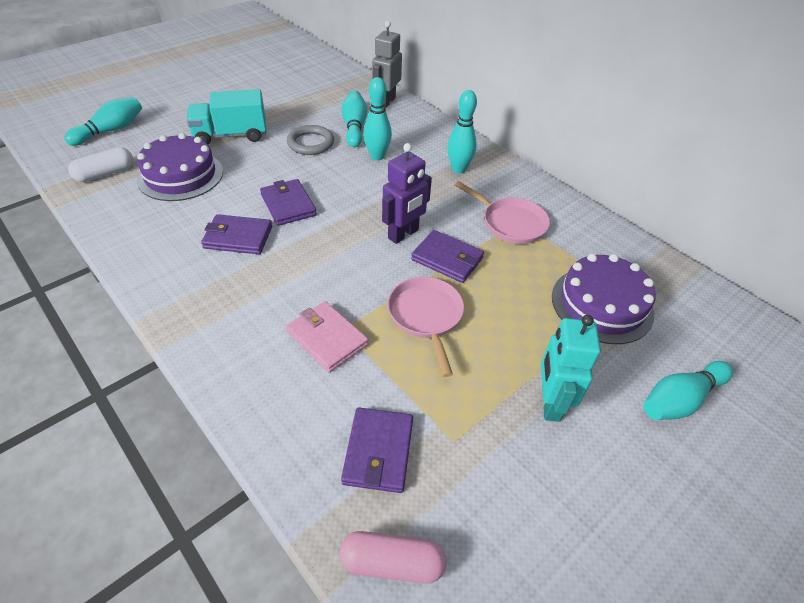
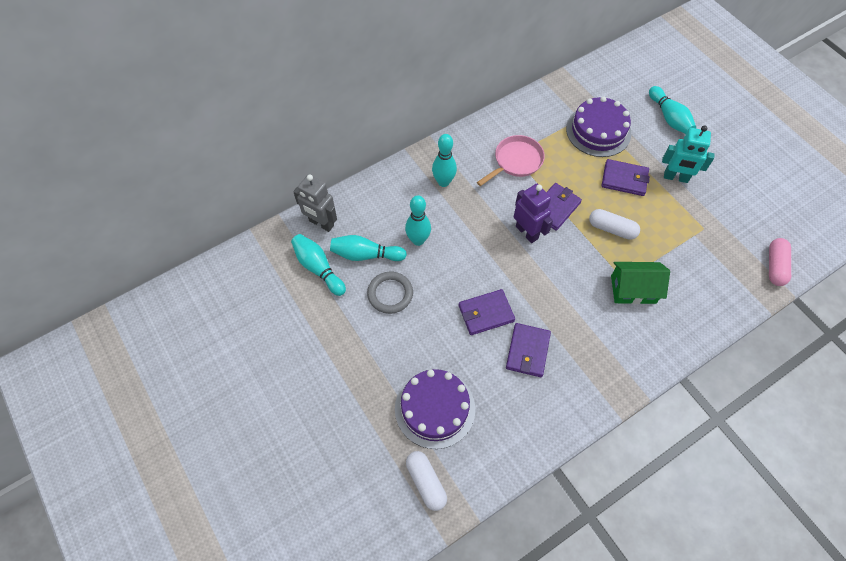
camera: 80 degrees left, 15 degrees up
turquoise bowling pin [64,97,142,146] -> turquoise bowling pin moved to [291,234,346,296]
turquoise truck [187,89,266,144] -> none
pink wallet [286,301,368,372] -> green house [611,262,670,304]
purple wallet [341,407,413,493] -> purple wallet moved to [601,159,650,196]
pink pan [388,277,464,377] -> white capsule [589,209,640,240]

